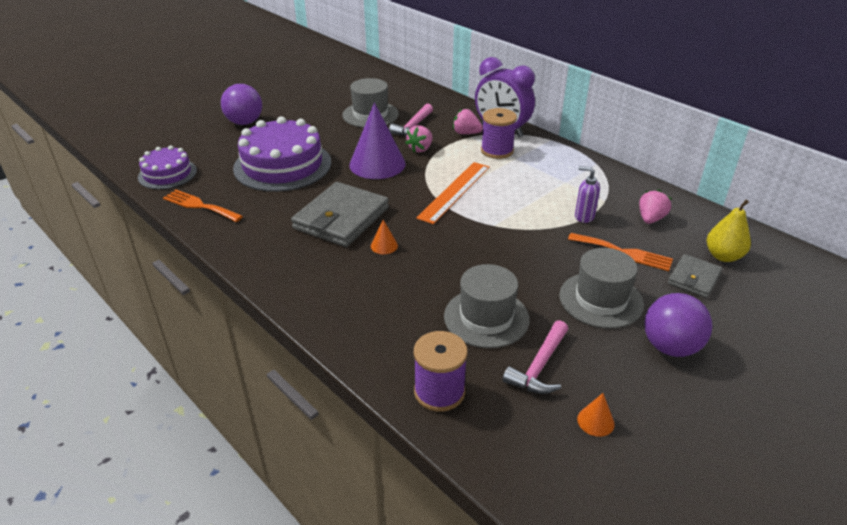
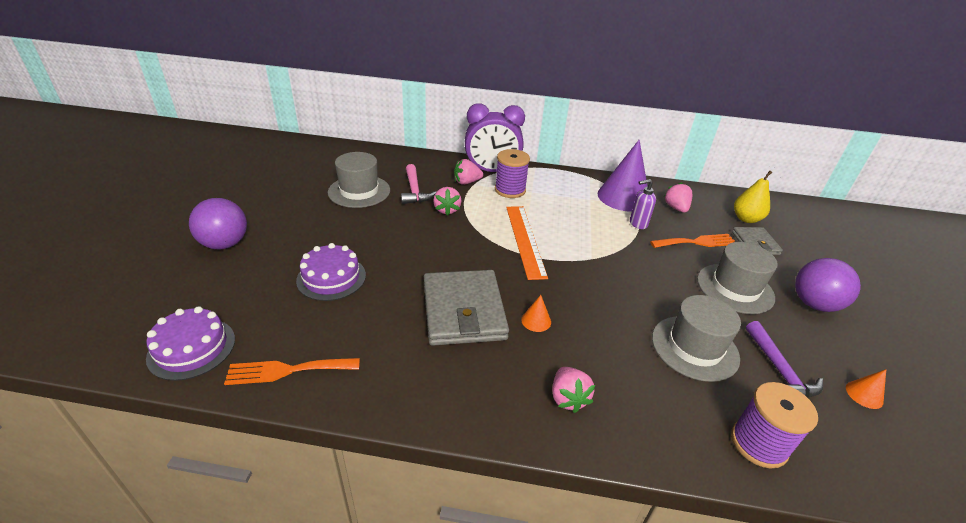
camera: 40 degrees left, 0 degrees up
purple cake [233,116,331,192] -> purple cake [296,243,366,301], size x0.57
purple cone [349,102,406,179] -> purple cone moved to [598,140,648,212]
pink hammer [503,320,568,394] -> purple hammer [746,321,823,398]
none -> pink strawberry [552,367,595,413]

